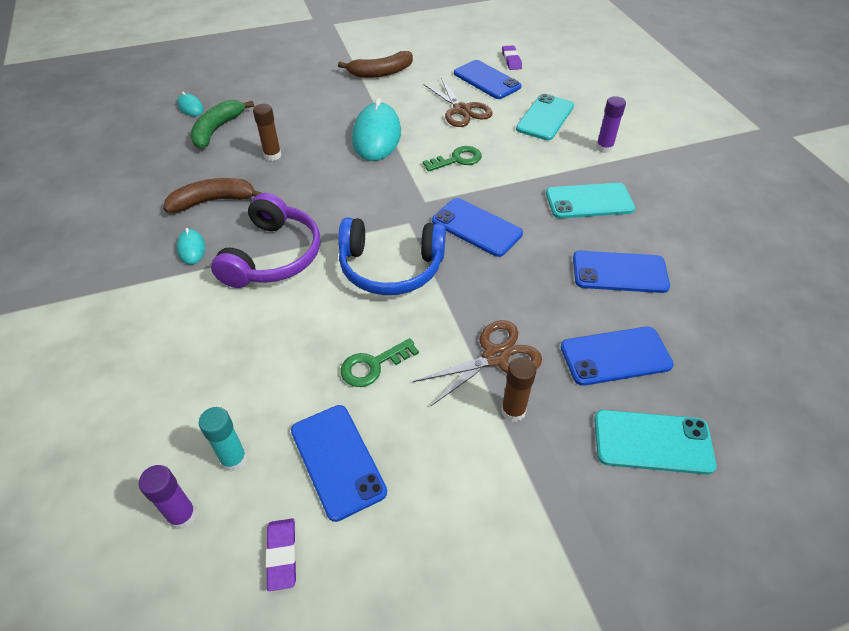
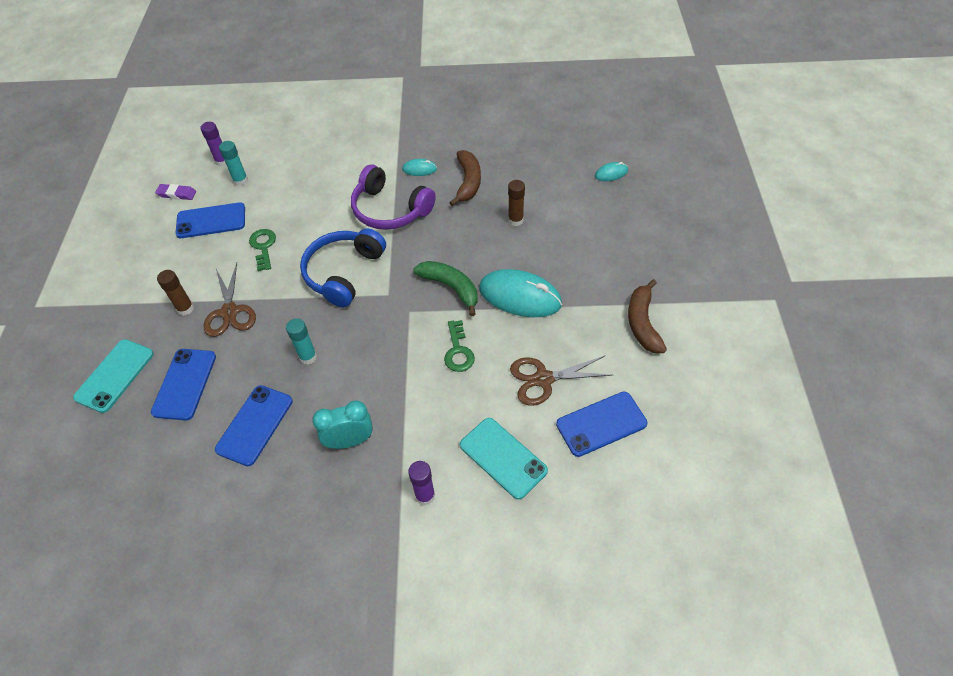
camera: 110 degrees right, 5 degrees up
green banana [190,100,254,149] -> green banana moved to [413,261,478,316]
blue phone [432,198,523,257] -> none
purple eraser [502,45,522,70] -> none
turquoise phone [546,183,635,218] -> turquoise clock [312,401,373,449]
none -> turquoise glue stick [286,318,317,364]

